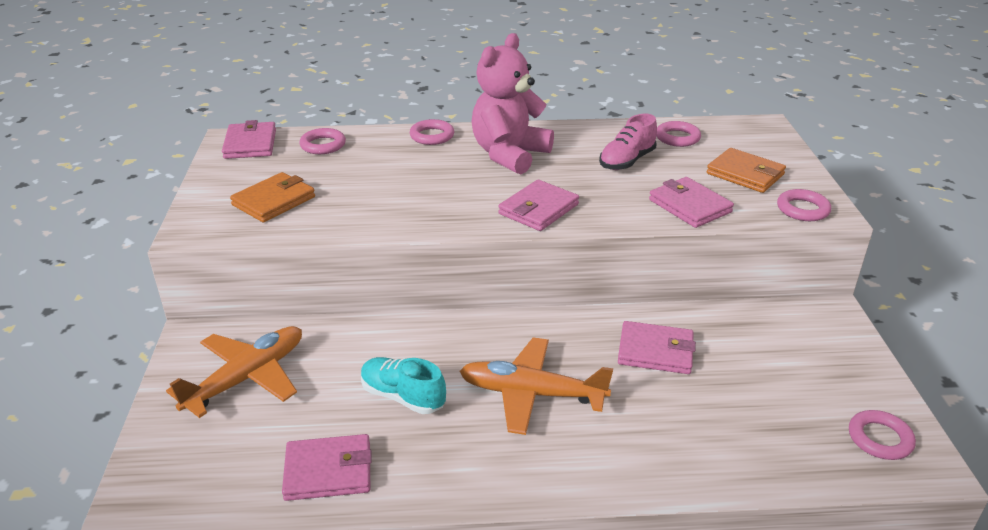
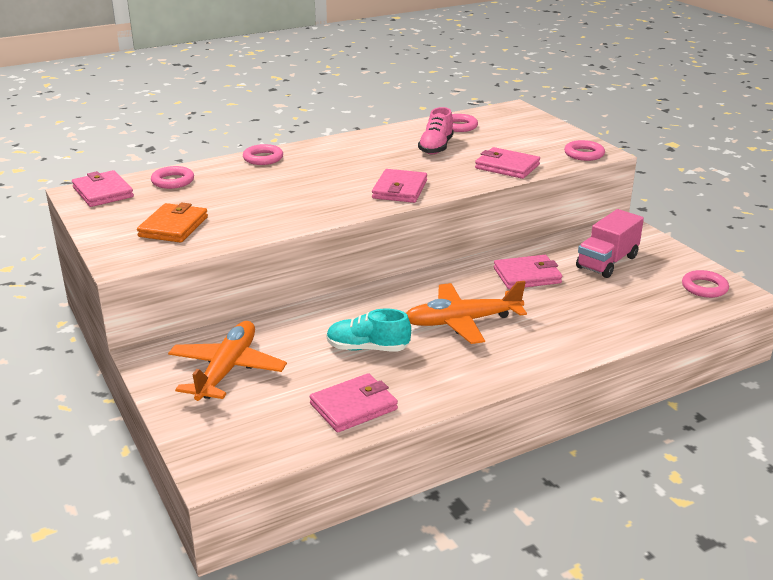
camera: 25 degrees left, 5 degrees down
pink teddy bear [471,33,554,175] -> none
orange wallet [706,148,786,193] -> none
none -> pink truck [576,209,644,278]

